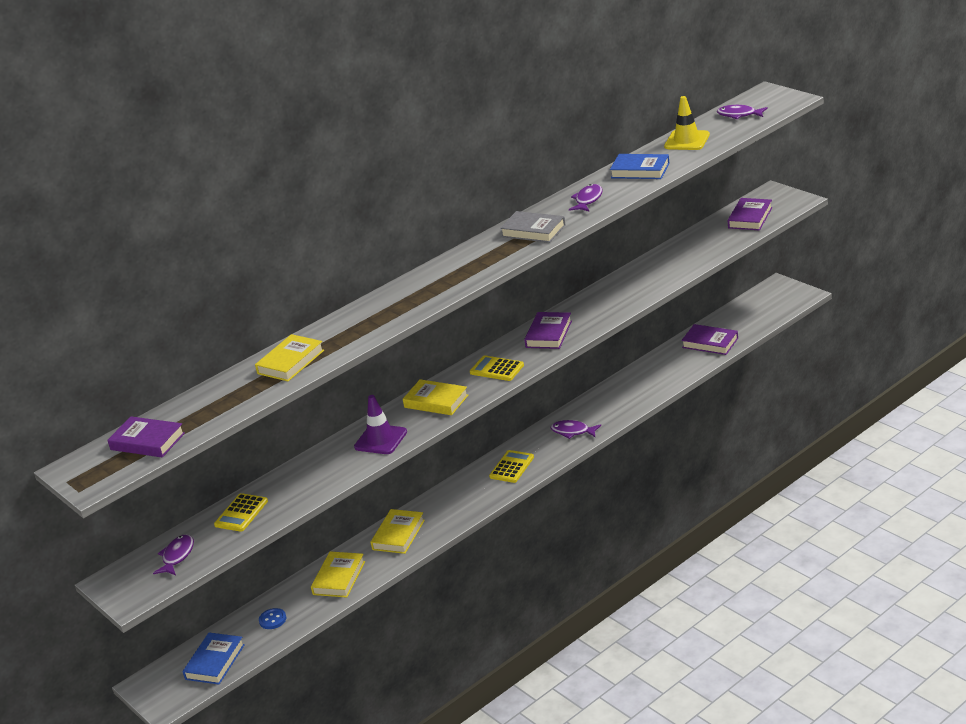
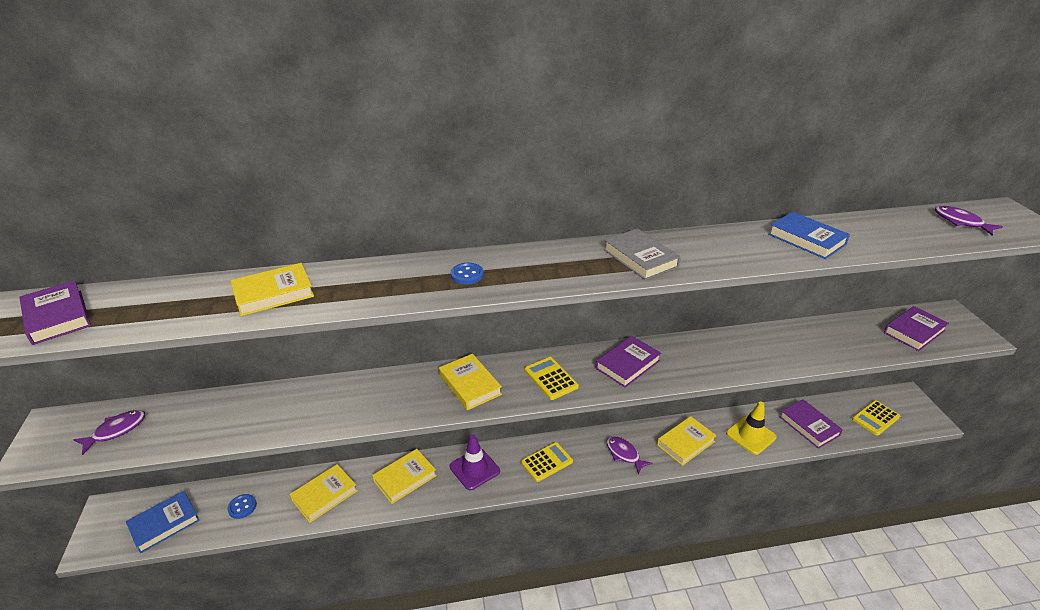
camera: 25 degrees right, 5 degrees up
yellow calculator [214,493,268,532] -> yellow calculator moved to [852,400,900,436]
purple traffic cone [354,395,407,454] -> purple traffic cone moved to [450,434,500,490]
purple fish [569,184,603,212] -> none
yellow traffic cone [664,96,710,150] -> yellow traffic cone moved to [726,401,777,455]
none -> blue button [451,263,484,284]
none -> yellow book [657,416,717,466]

